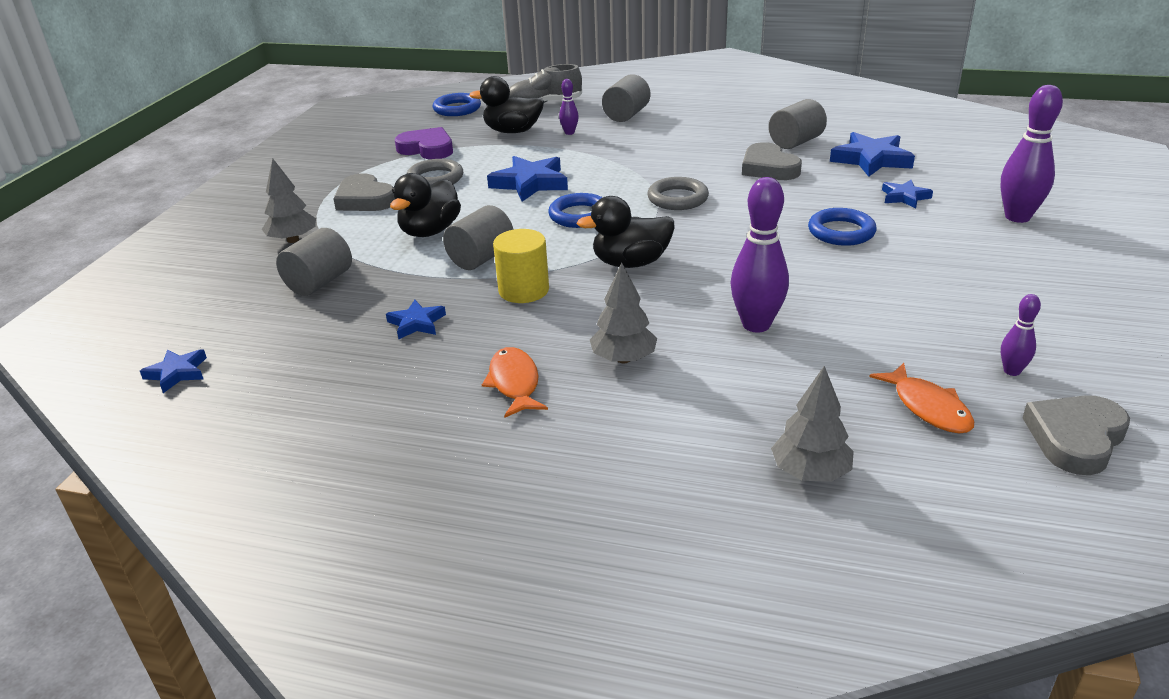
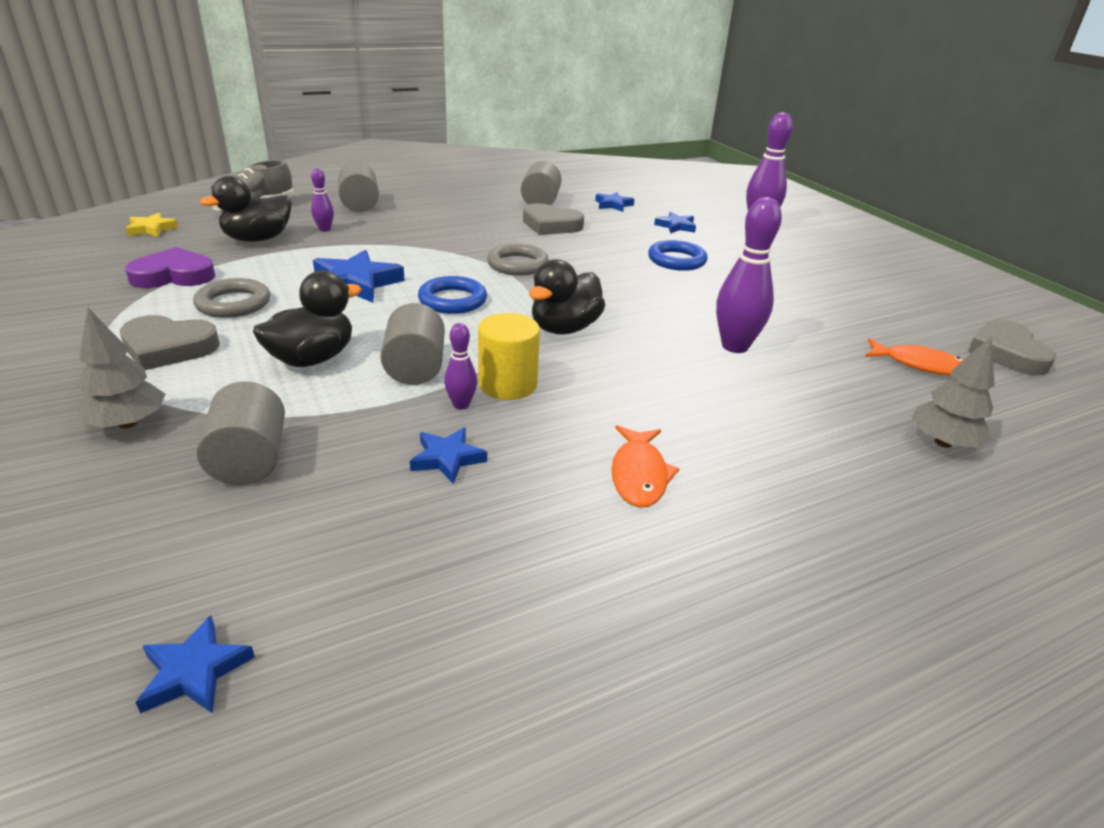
camera: 45 degrees left, 0 degrees up
black duck [390,173,461,237] -> black duck turned 120 degrees counterclockwise [253,271,362,367]
blue ring [433,93,481,116] -> yellow star [126,213,179,237]
orange fish [482,347,548,417] -> orange fish turned 120 degrees counterclockwise [611,425,680,508]
grey tree [590,262,657,363] -> none
blue star [830,132,915,177] -> blue star [595,192,635,212], size x0.57
purple bowling pin [1001,294,1041,376] -> purple bowling pin moved to [444,323,477,410]

